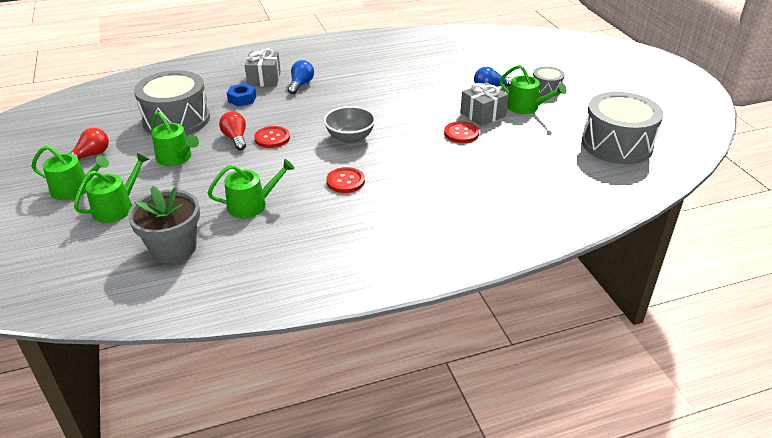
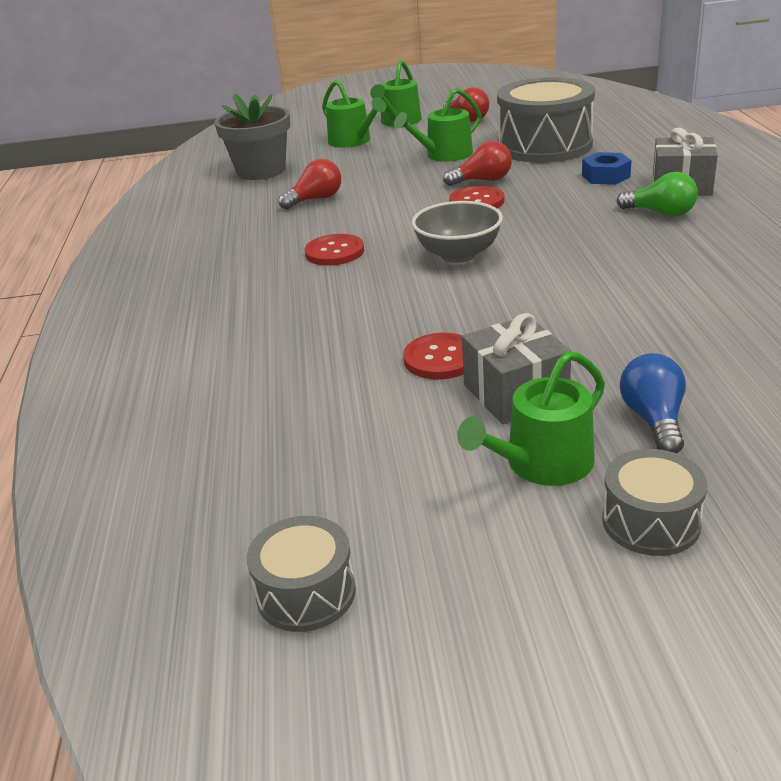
camera: 105 degrees right, 5 degrees down
green watering can [208,159,295,218] -> red light bulb [279,159,341,210]
blue light bulb [288,60,314,94] -> green light bulb [617,172,698,217]
grey drum [582,92,663,164] -> grey drum [247,516,356,632], size x0.50

